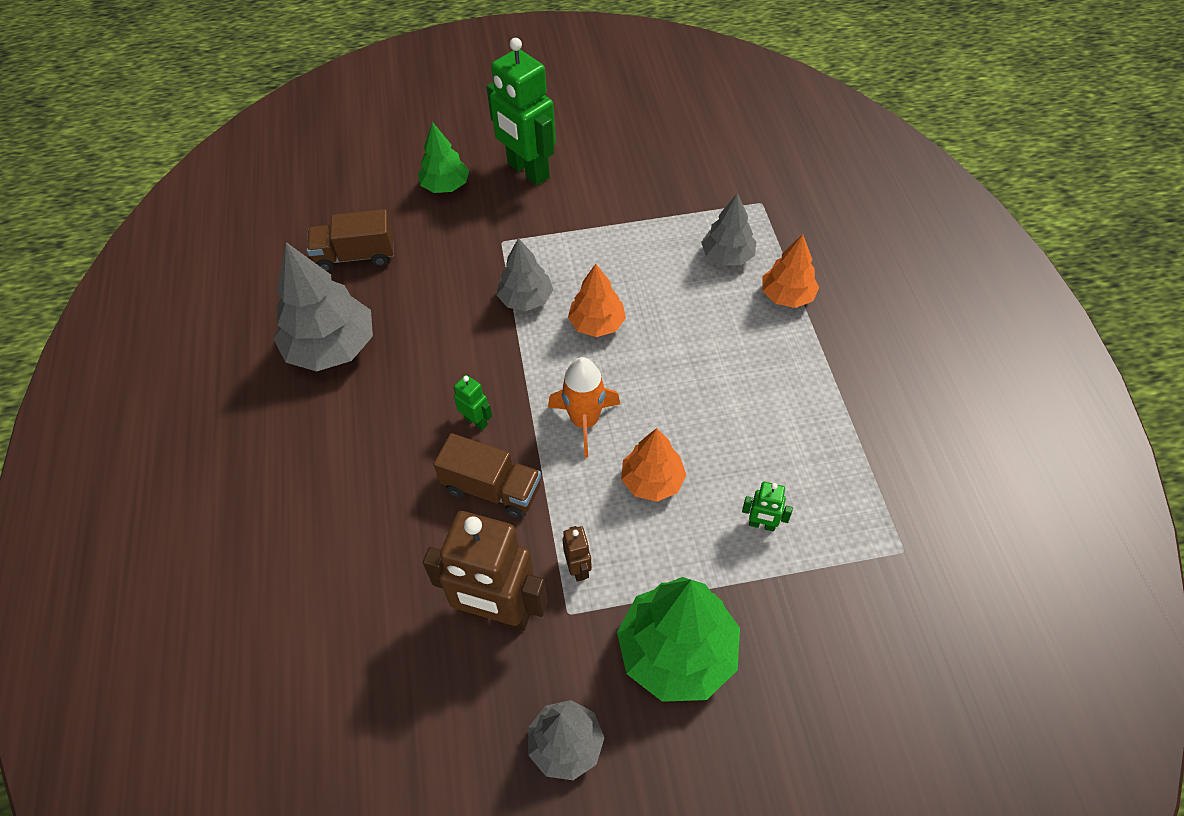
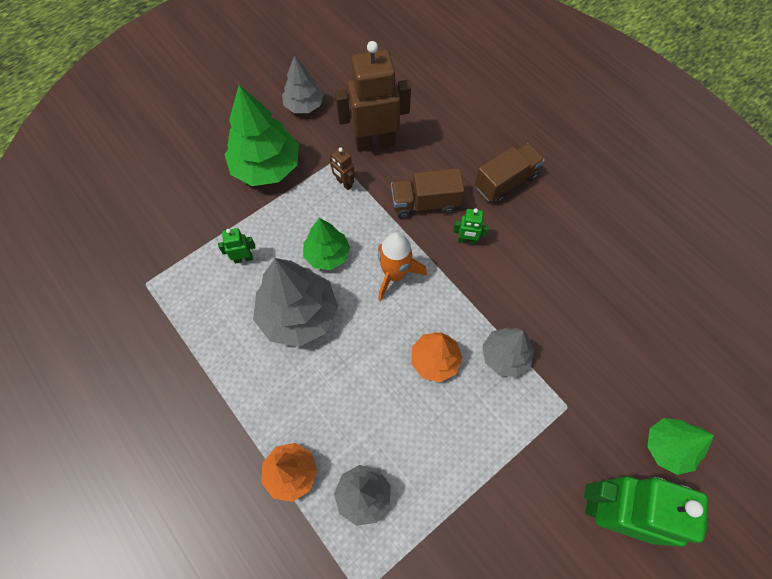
camera: 150 degrees right, 10 degrees up
grey tree [273,242,373,372] -> grey tree moved to [253,258,338,347]
brown truck [307,209,394,272] -> brown truck moved to [475,143,545,204]
orange tree [621,428,686,502] -> green tree [303,218,350,270]

